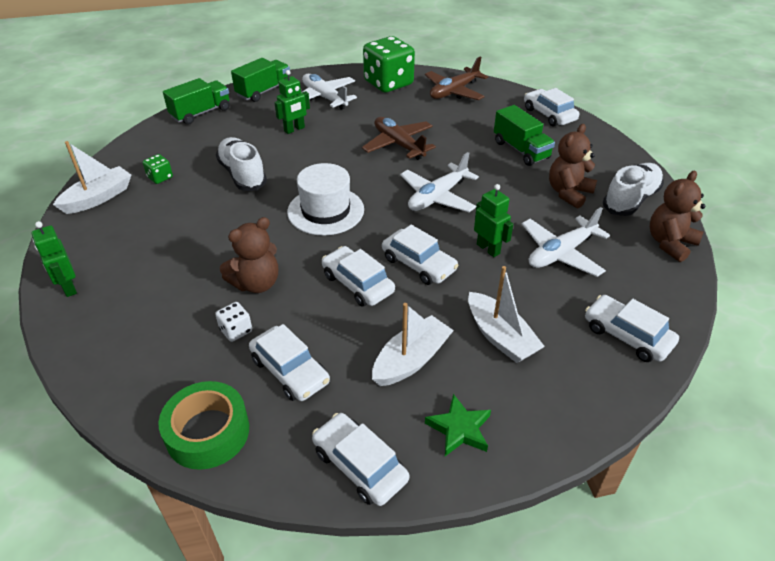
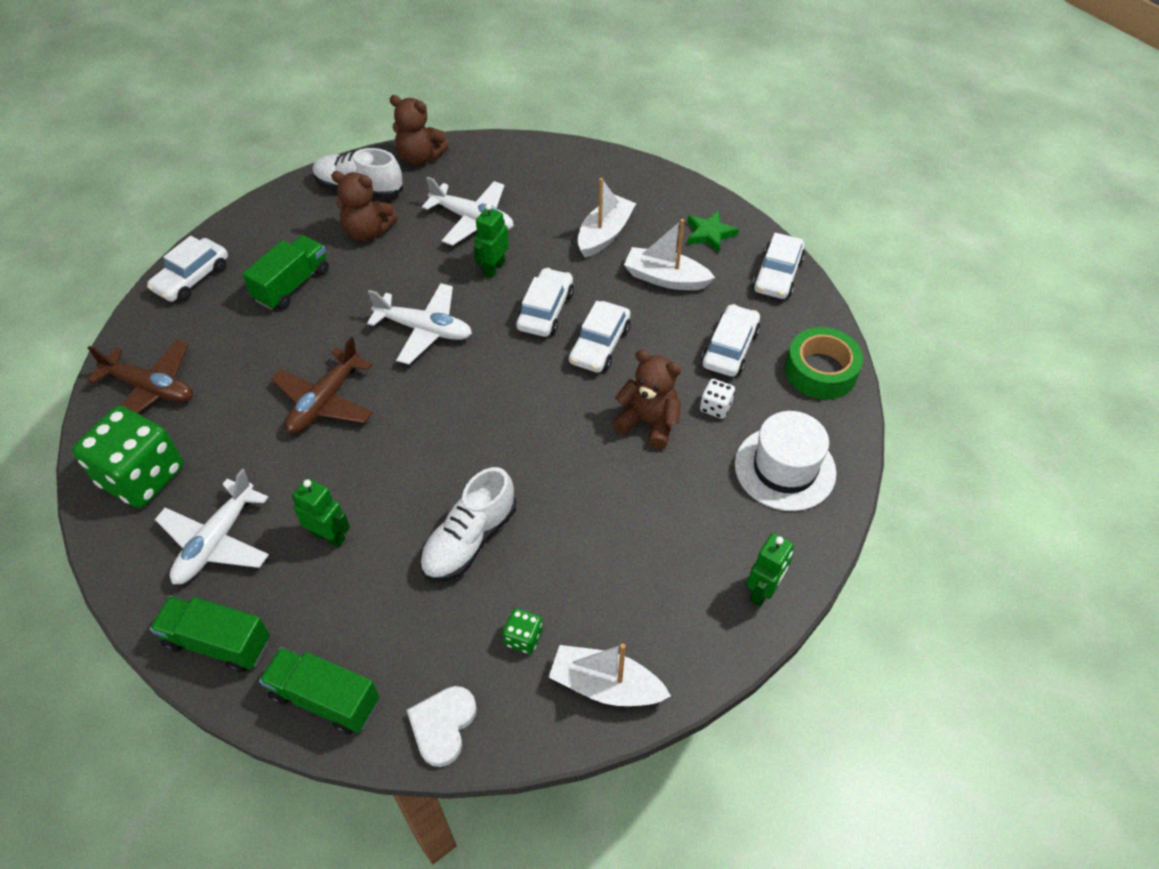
camera: 115 degrees left, 10 degrees up
white hat [287,163,364,235] -> white hat moved to [735,411,836,511]
white car [585,295,679,362] -> none
none -> white heart [407,686,477,767]

